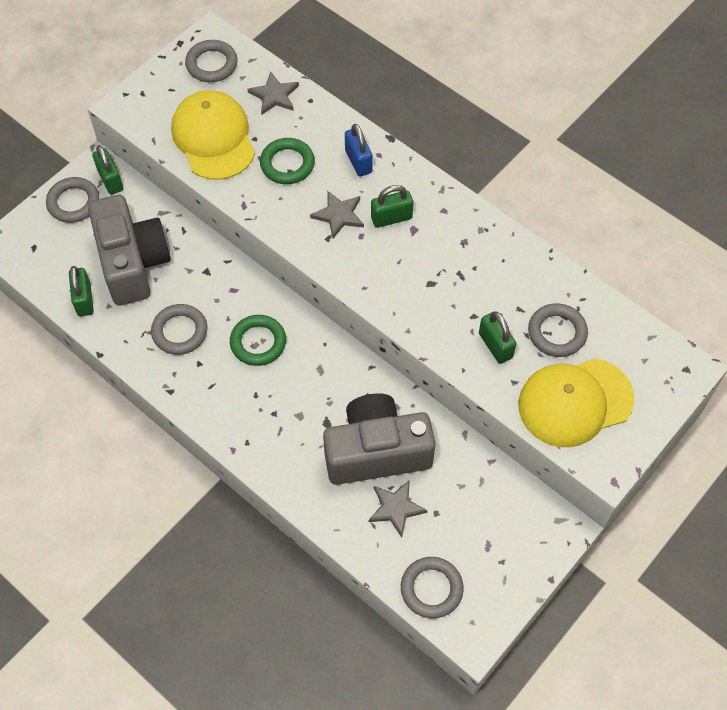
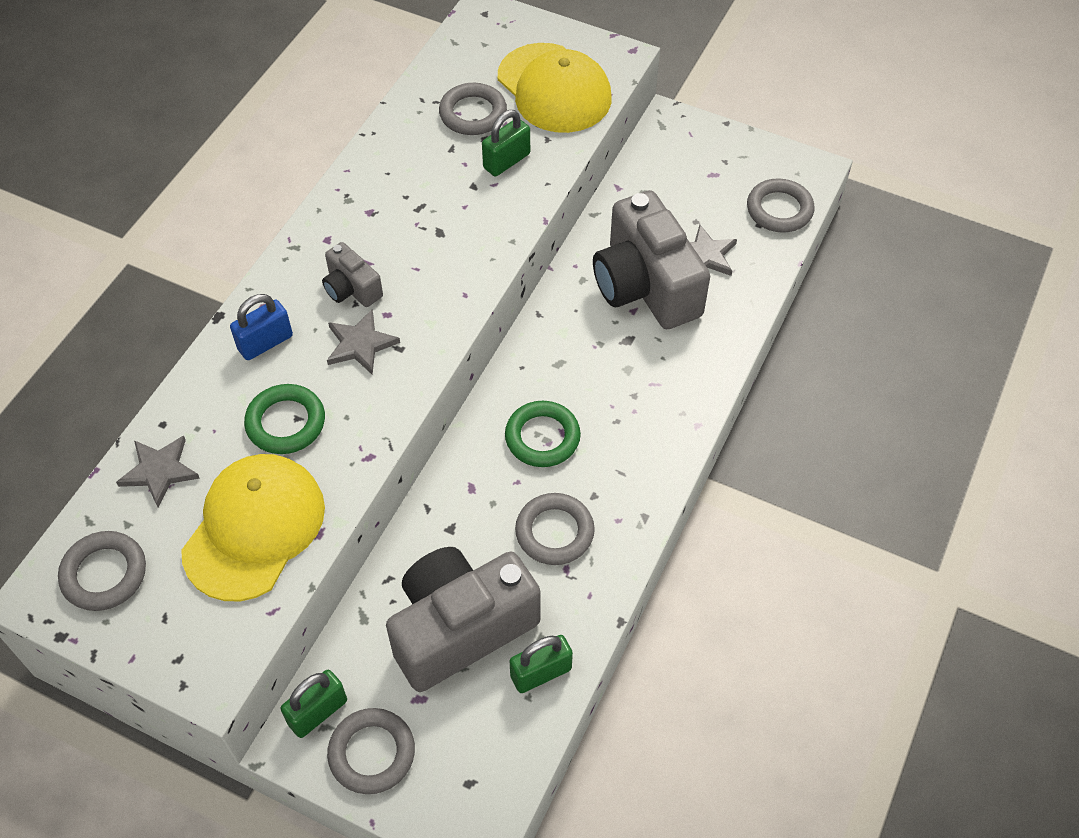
camera: 105 degrees left, 5 degrees down
yellow cap [171,90,255,180] -> yellow cap turned 150 degrees clockwise [181,454,325,601]
green padlock [371,185,413,228] -> grey camera [322,242,383,307]

